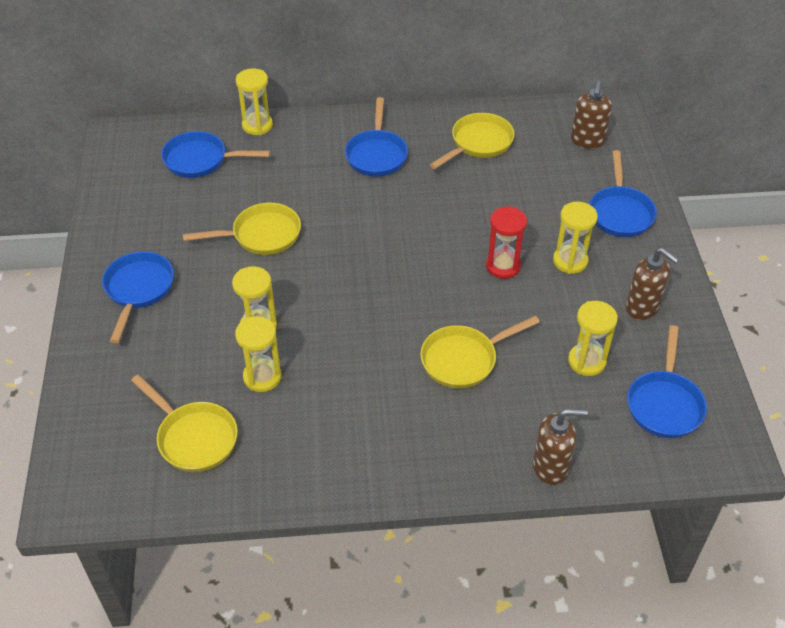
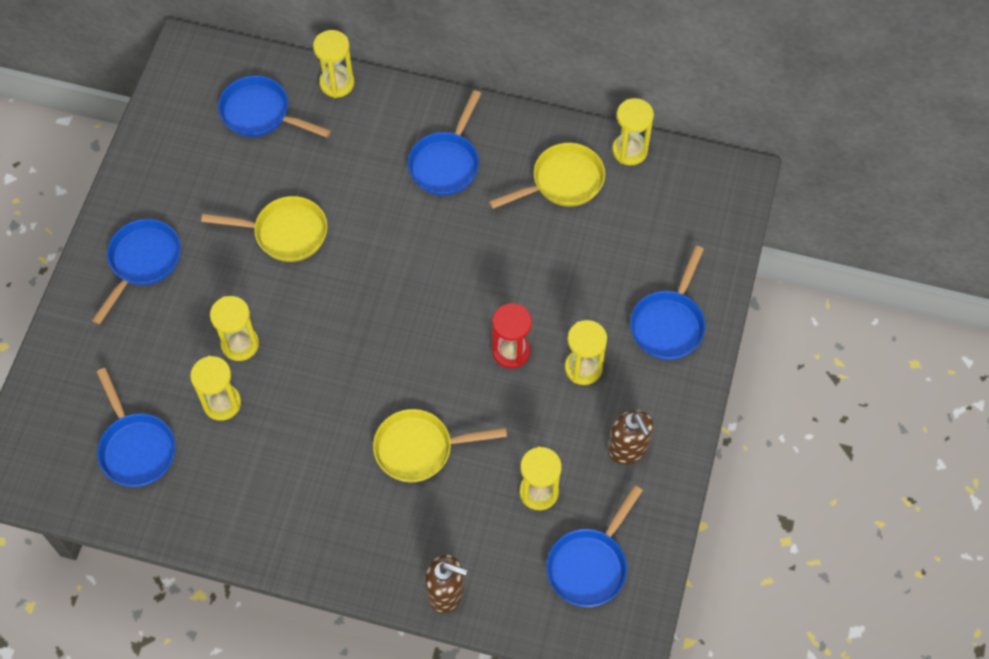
camera: 20 degrees right, 15 degrees up
yellow pan [131,375,238,472] -> blue pan [97,368,176,487]
brown soap dispenser [571,81,612,149] -> none
none -> yellow hourglass [612,98,654,165]

